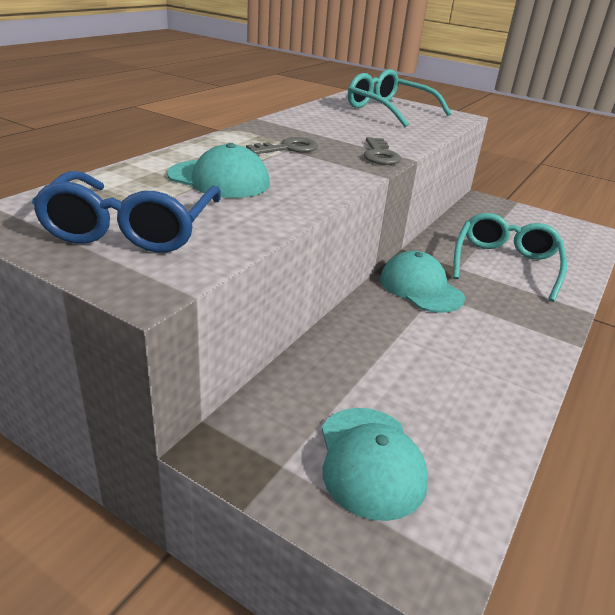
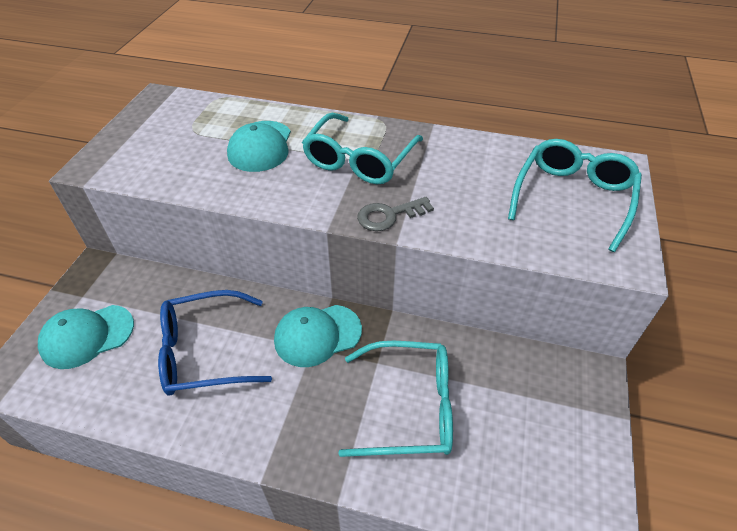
camera: 75 degrees right, 15 degrees up
blue glasses [32,171,221,253] -> blue glasses moved to [158,290,272,396]
grey key [246,137,318,154] -> turquoise glasses [302,113,423,184]
turquoise cap [380,251,465,313] -> turquoise cap turned 150 degrees counterclockwise [274,305,362,367]

